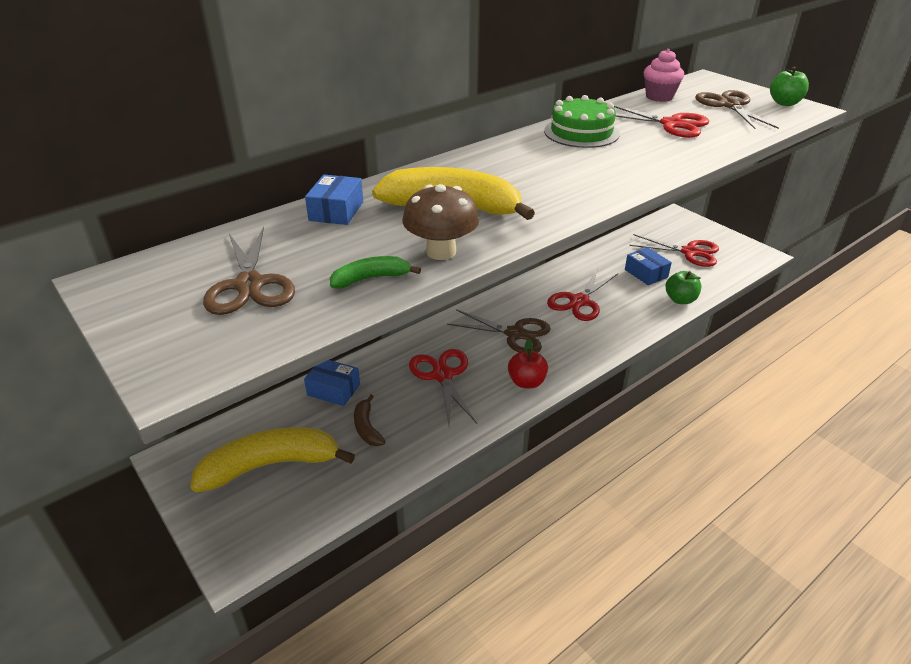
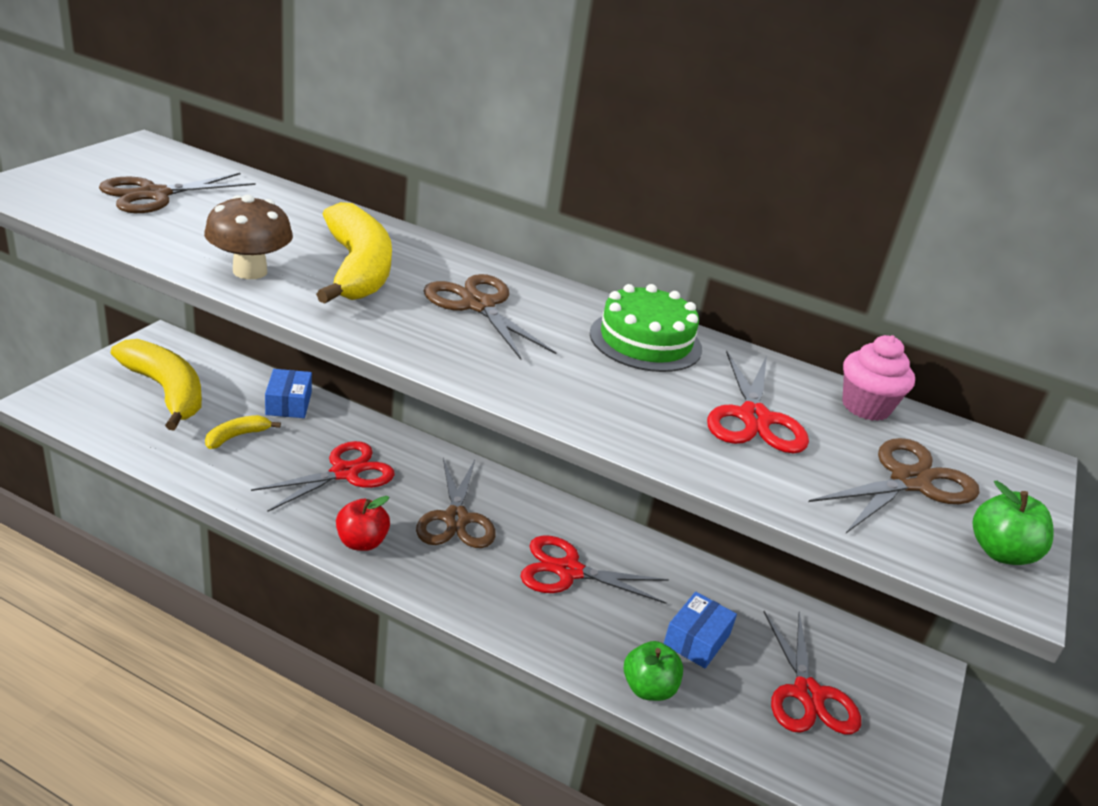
camera: 60 degrees right, 5 degrees down
blue box [305,175,363,225] -> none
green banana [330,256,421,289] -> none
brown banana [354,395,386,446] -> yellow banana [205,415,281,449]
none -> brown scissors [424,274,556,360]

